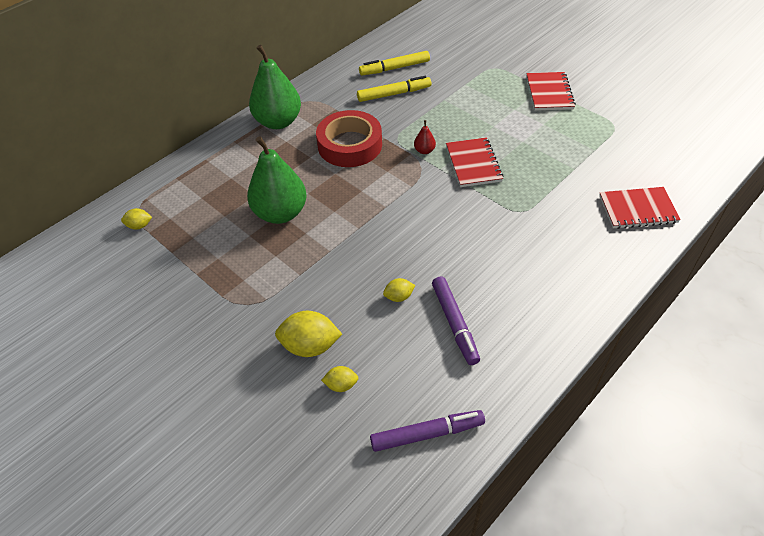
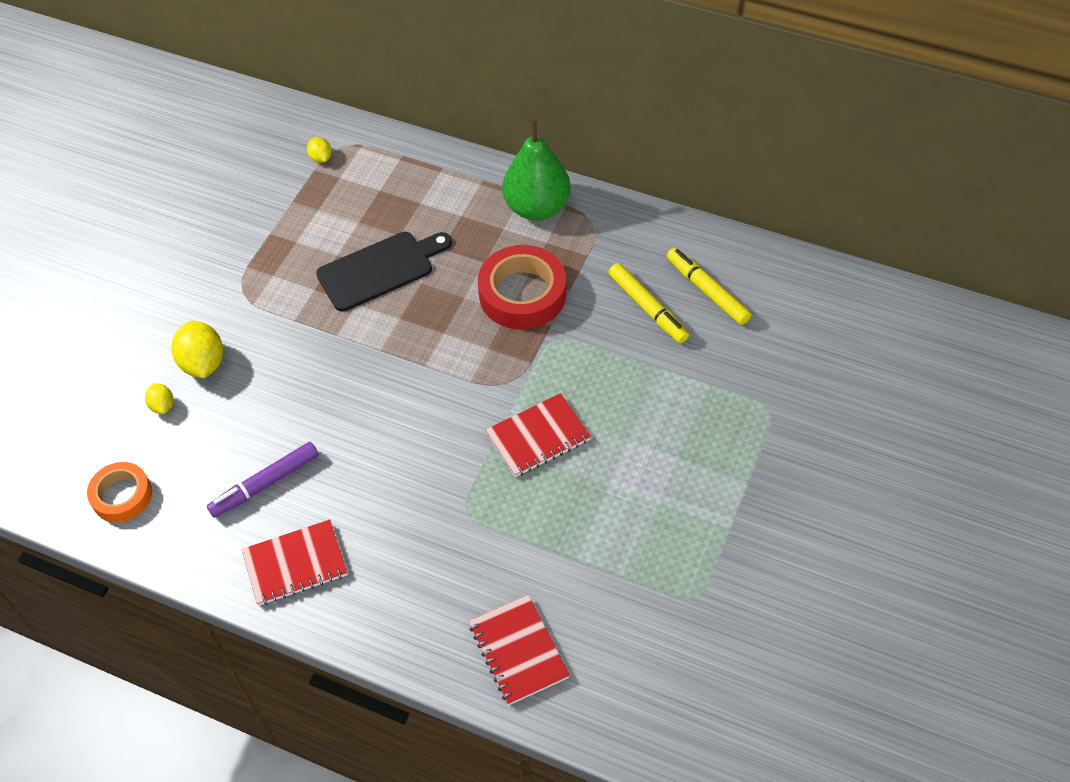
camera: 70 degrees right, 5 degrees up
green pear [247,136,307,224] -> black cutting board [316,232,452,312]
purple marker [370,410,485,452] -> orange tape [87,462,152,522]
yellow lemon [383,278,415,302] -> none
red pear [414,120,436,154] -> none
red notebook [526,72,576,111] -> red notebook moved to [242,519,348,606]

